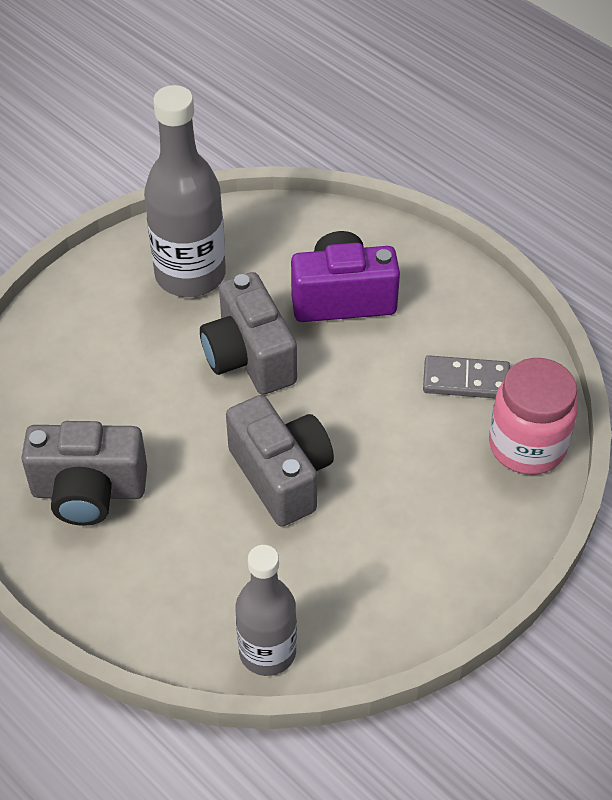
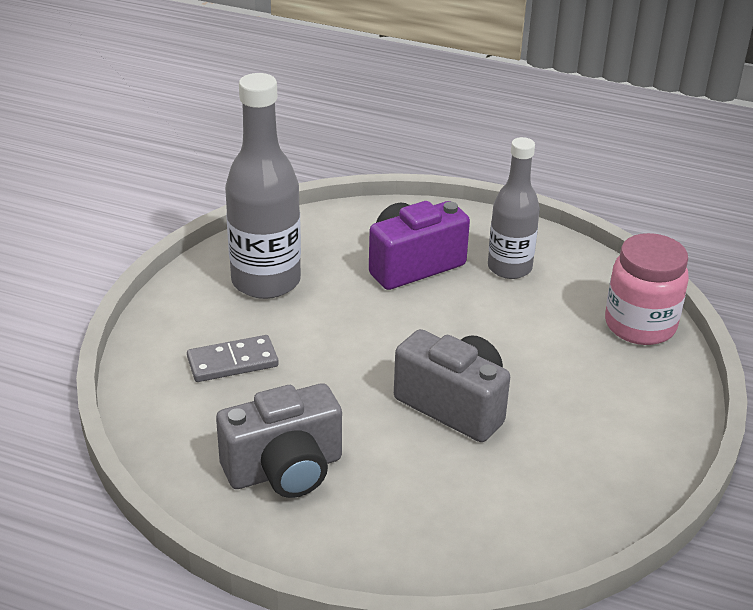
camera: 25 degrees left, 15 degrees down
grey camera [200,272,297,395] -> none
grey bottle [235,545,297,676] -> grey bottle moved to [488,137,540,279]
grey domino [423,355,510,398] -> grey domino moved to [187,335,279,382]

